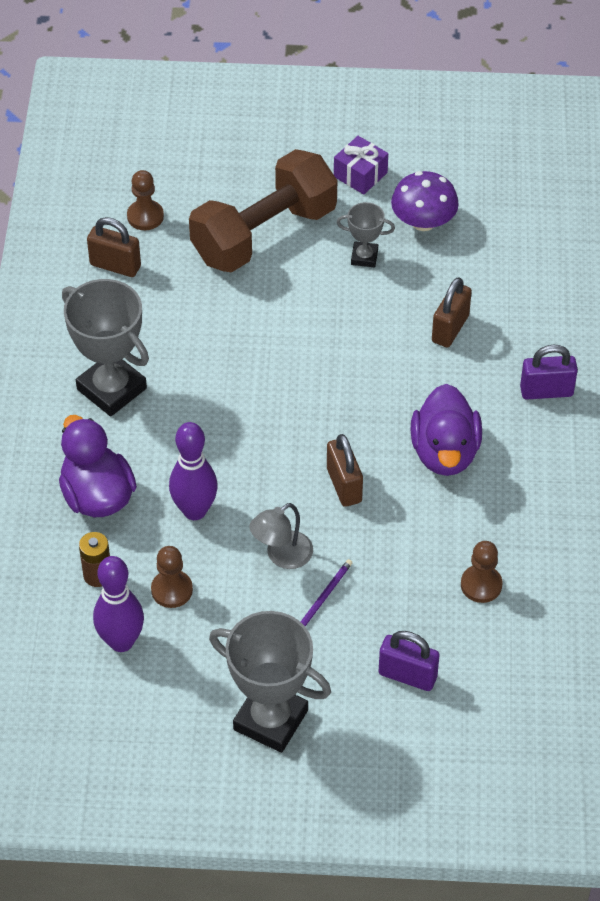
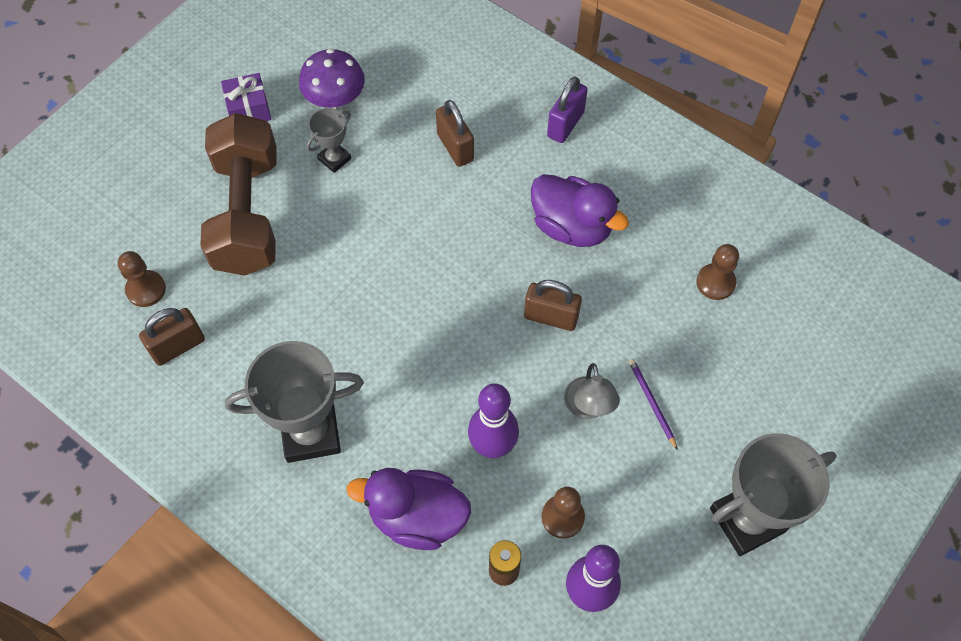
camera: 55 degrees left, 10 degrees up
purple padlock [379,631,440,691] -> none

